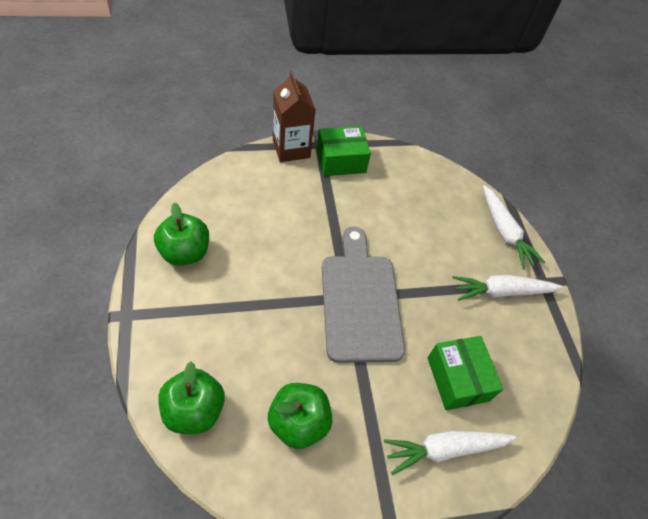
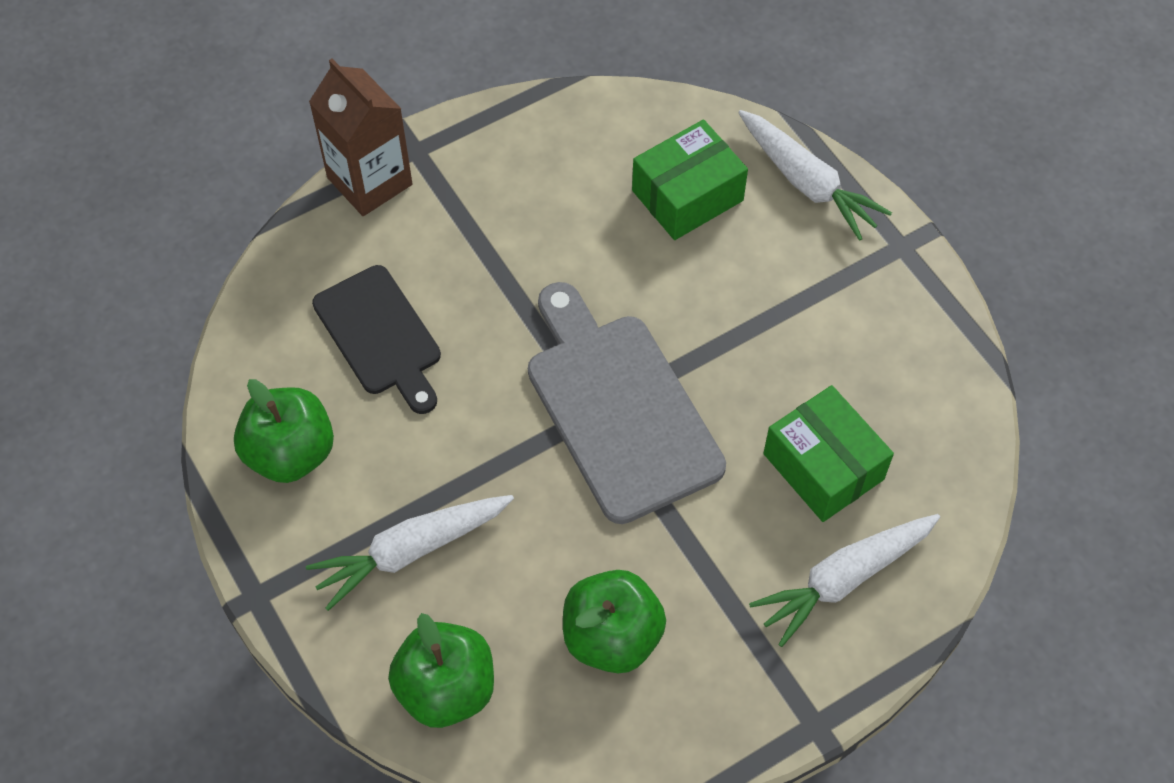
camera: 15 degrees left, 5 degrees up
green box [317,126,371,176] -> green box moved to [632,119,748,240]
white carrot [452,275,563,301] -> white carrot moved to [306,495,514,611]
none -> black cutting board [312,265,441,414]

